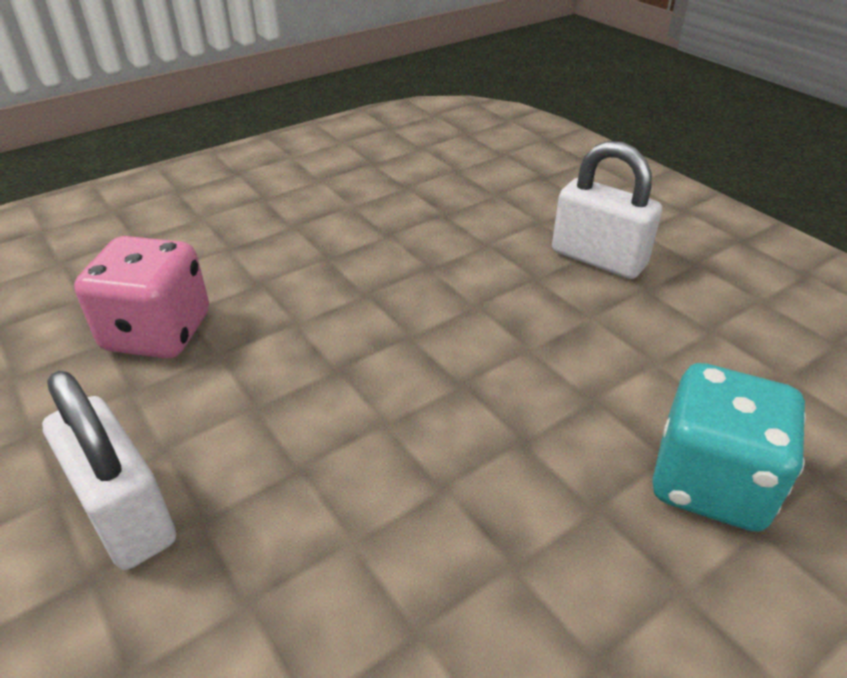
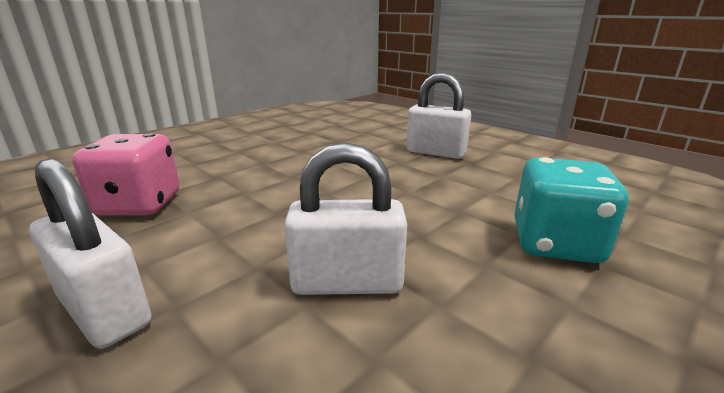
camera: 10 degrees left, 15 degrees down
none -> white padlock [284,142,407,295]

